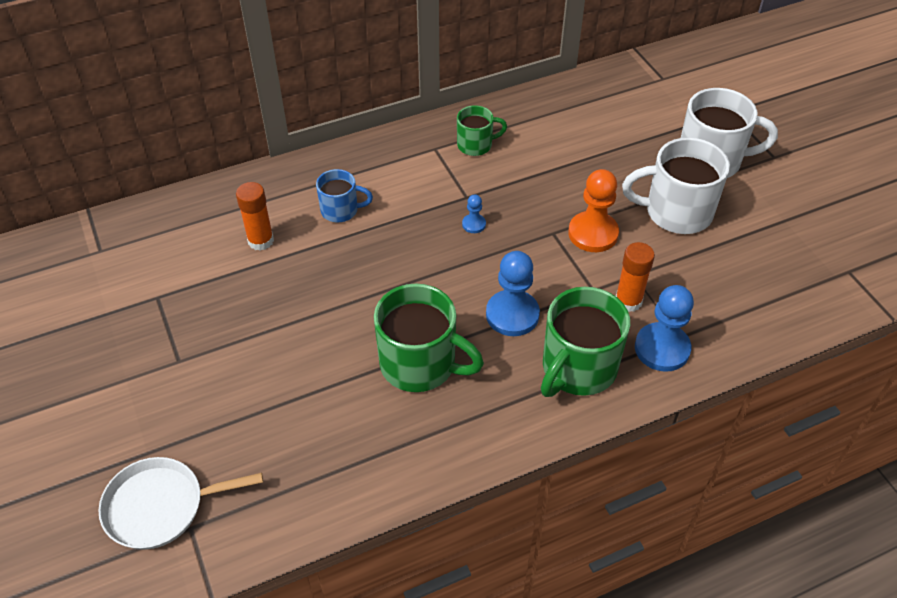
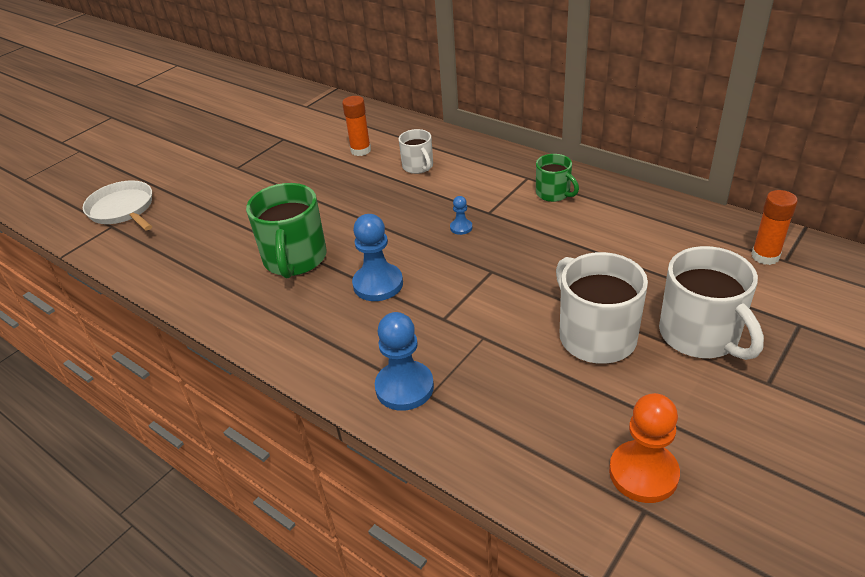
camera: 65 degrees right, 10 degrees down
blue mug [316,169,373,223] -> white mug [398,129,433,174]
green mug [541,287,630,397] -> none
orange pawn [568,169,619,252] -> orange pawn moved to [609,393,680,503]
orange glue stick [616,242,655,312] -> orange glue stick moved to [751,190,798,265]

